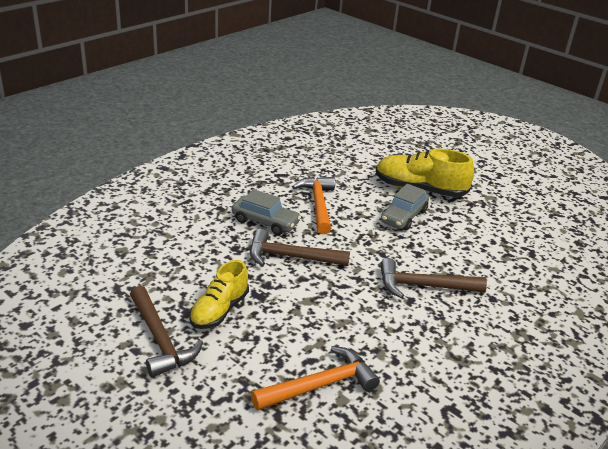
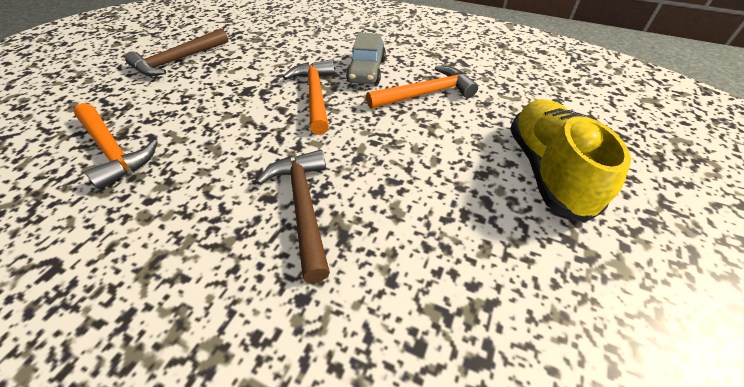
camera: 75 degrees right, 15 degrees up
yellow shoe [189,260,249,329] -> none
brown hammer [250,229,350,266] -> orange hammer [283,59,335,135]
grey car [381,184,429,231] -> none

